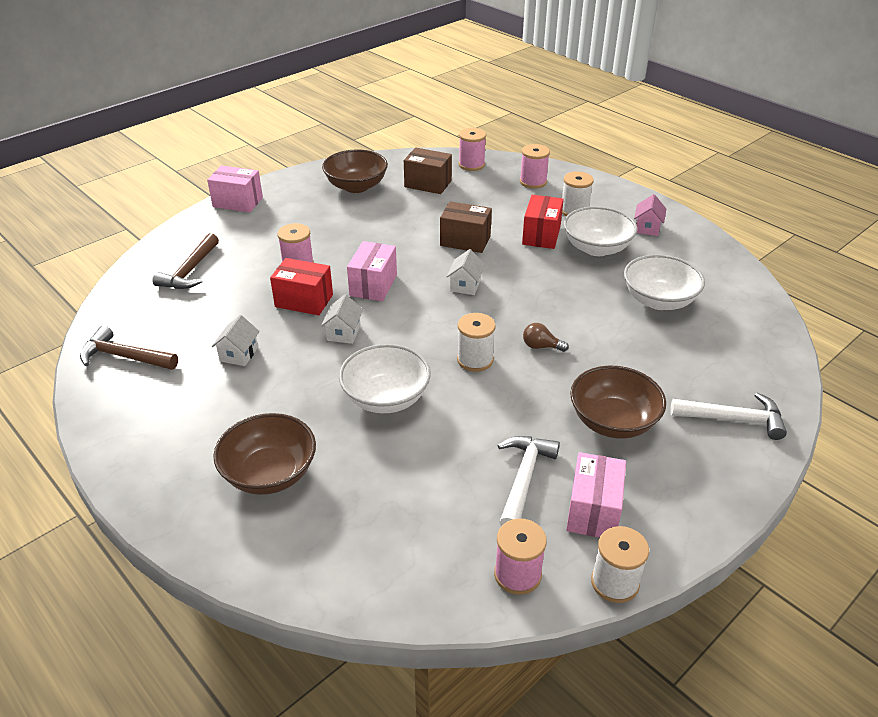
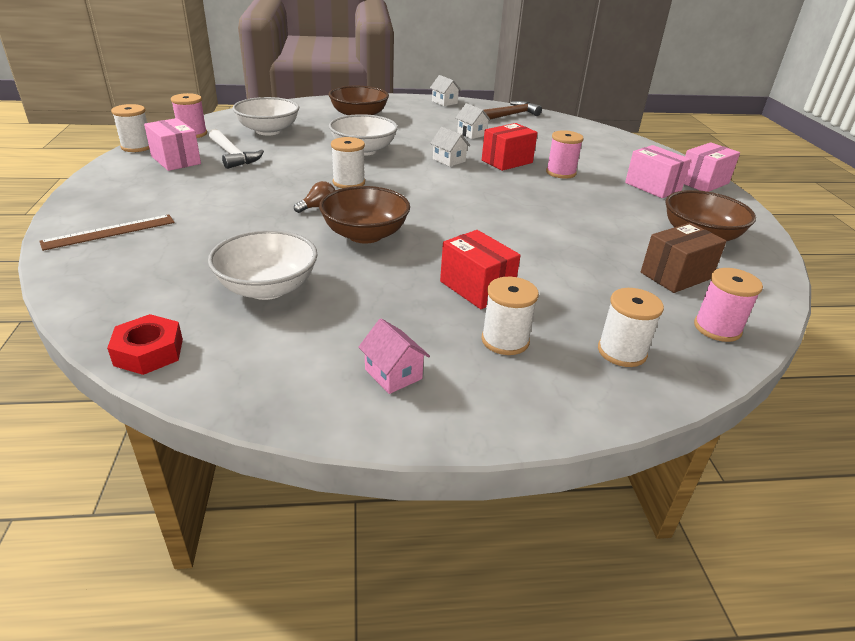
camera: 125 degrees right, 5 degrees down
brown hammer [152,233,219,289] -> none
pink box [347,241,397,301] -> pink box moved to [625,145,691,198]
brown box [440,201,492,253] -> none
white house [446,249,485,295] -> white house moved to [430,75,461,106]
pink spool [520,144,550,189] -> white spool [598,288,664,367]
white bowl [564,206,637,256] -> white bowl moved to [232,97,299,135]
brown bowl [570,366,666,439] -> brown bowl moved to [319,186,410,244]
white hammer [670,393,787,440] -> brown ruler [39,214,175,251]
none -> red nut [107,314,183,375]

